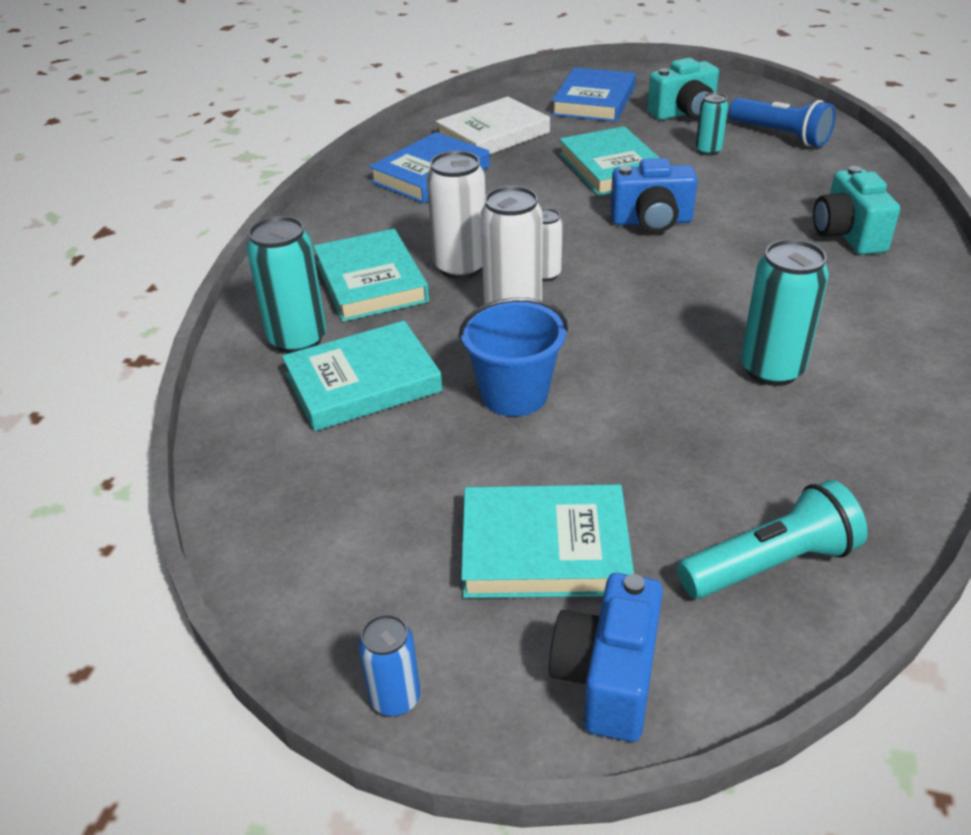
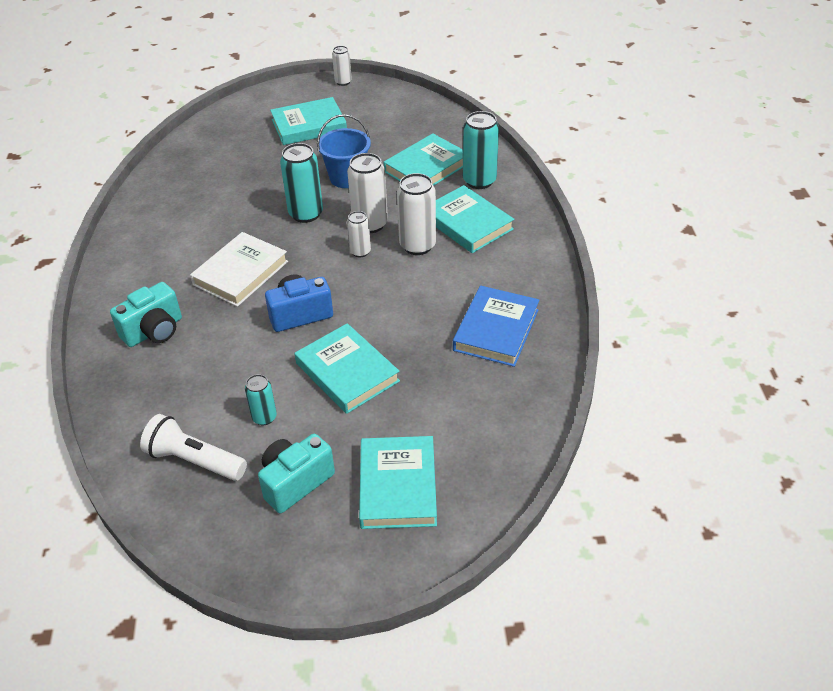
camera: 160 degrees right, 5 degrees up
blue can [359,614,420,716] -> white can [332,46,352,86]
white book [436,96,550,154] -> white book moved to [190,232,288,307]
blue camera [549,573,663,742] -> none
blue book [552,67,636,122] -> turquoise book [359,436,437,529]
turquoise flashlight [677,480,868,599] -> none
blue flashlight [729,98,836,147] -> white flashlight [140,414,247,481]
turquoise can [741,239,829,386] -> turquoise can moved to [280,143,323,223]
turquoise camera [813,166,900,255] -> turquoise camera turned 75 degrees clockwise [110,282,182,347]

